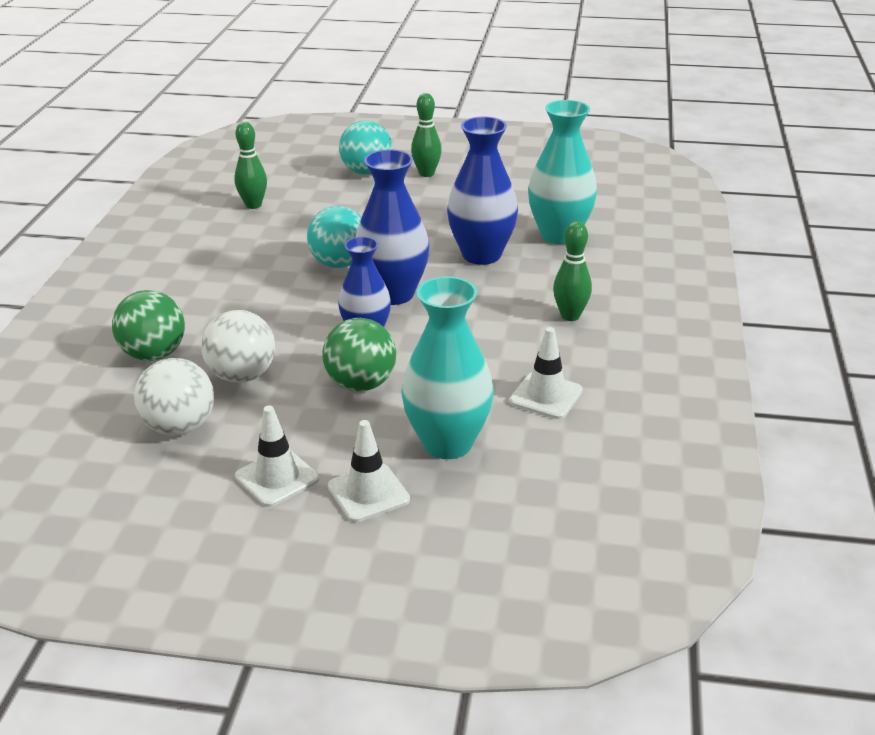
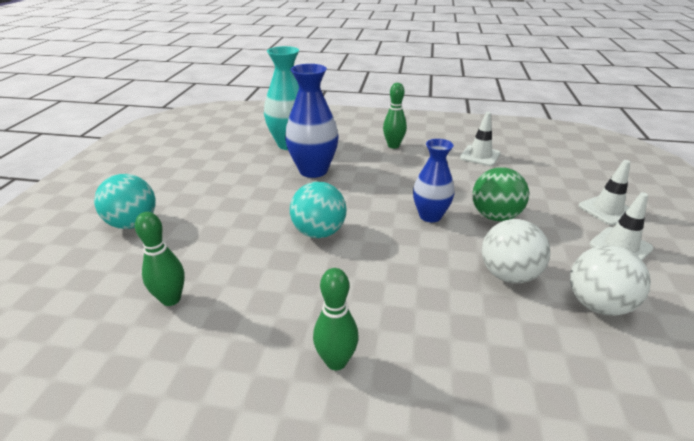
camera: 90 degrees left, 0 degrees up
green ball [112,290,185,361] -> none
blue vase [356,149,429,305] -> none
turquoise vase [401,276,494,459] -> none
green bowling pin [411,93,442,177] -> green bowling pin moved to [313,268,359,370]

